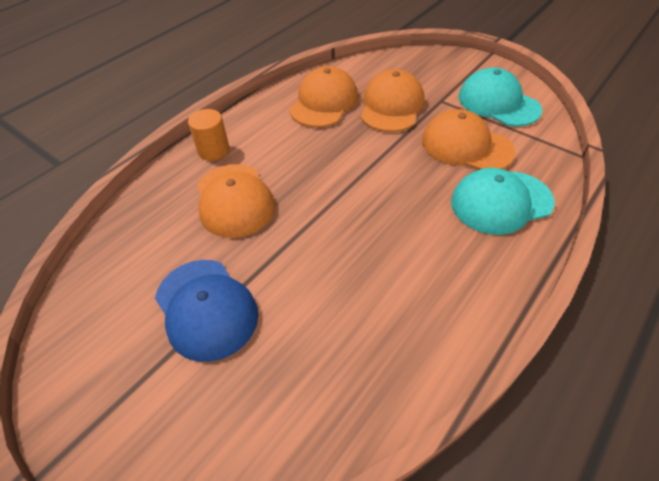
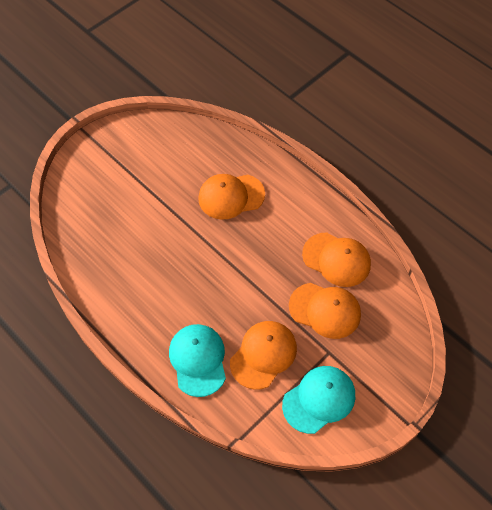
camera: 95 degrees right, 10 degrees up
blue cap [155,260,258,362] -> none
orange cylinder [188,109,229,161] -> none

